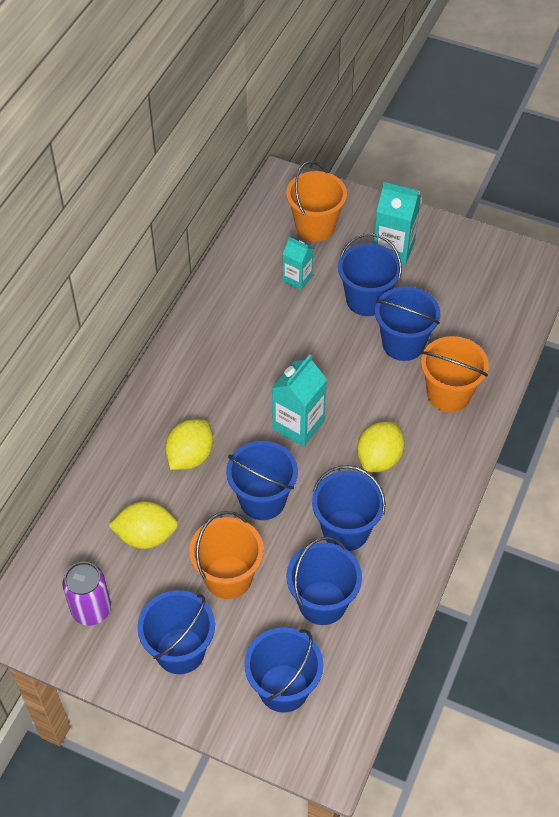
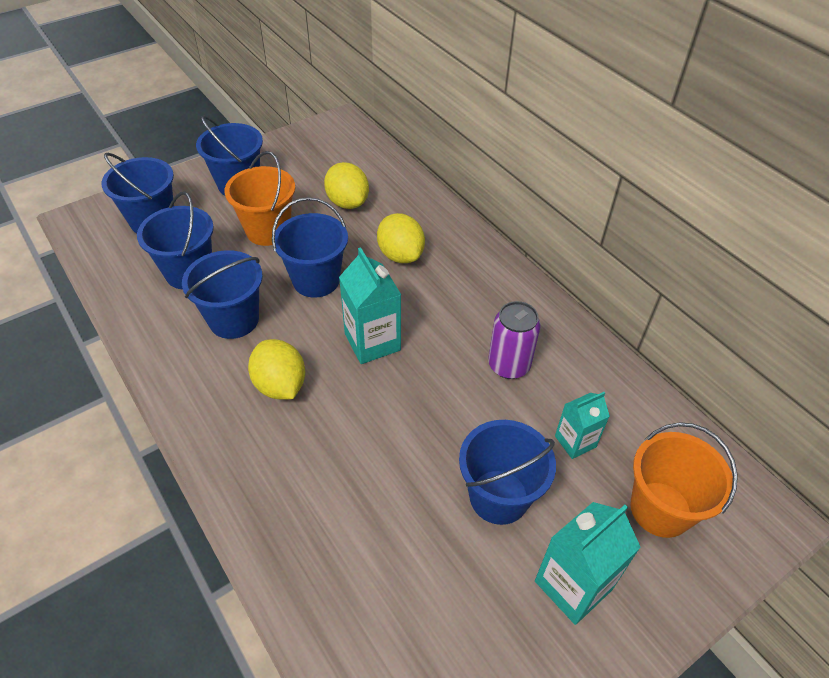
camera: 120 degrees right, 5 degrees down
purple can [62,562,111,626] -> purple can moved to [488,301,541,379]
yellow lemon [109,501,178,549] -> yellow lemon turned 60 degrees counterclockwise [324,162,369,209]
blue bucket [375,286,441,361] -> none
orange bucket [421,336,489,412] -> none

